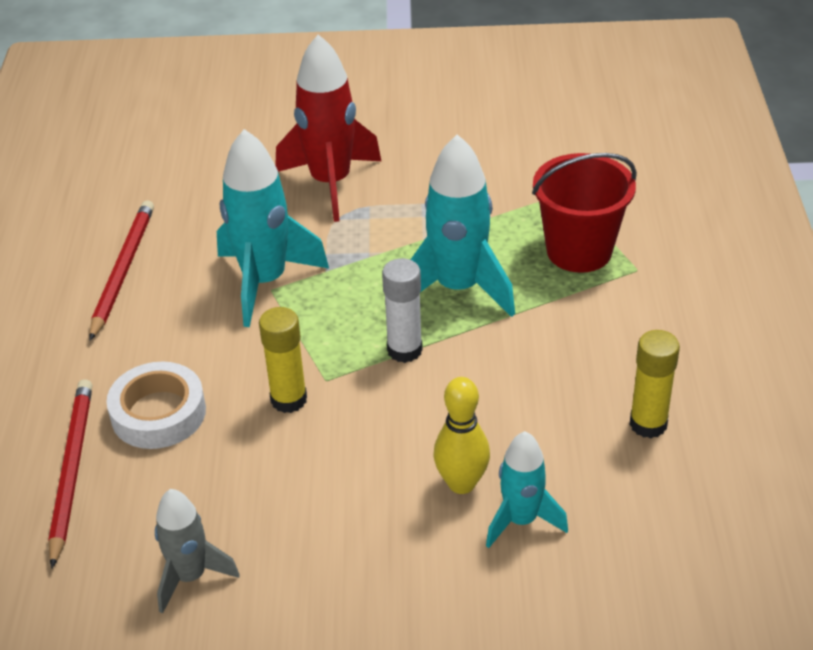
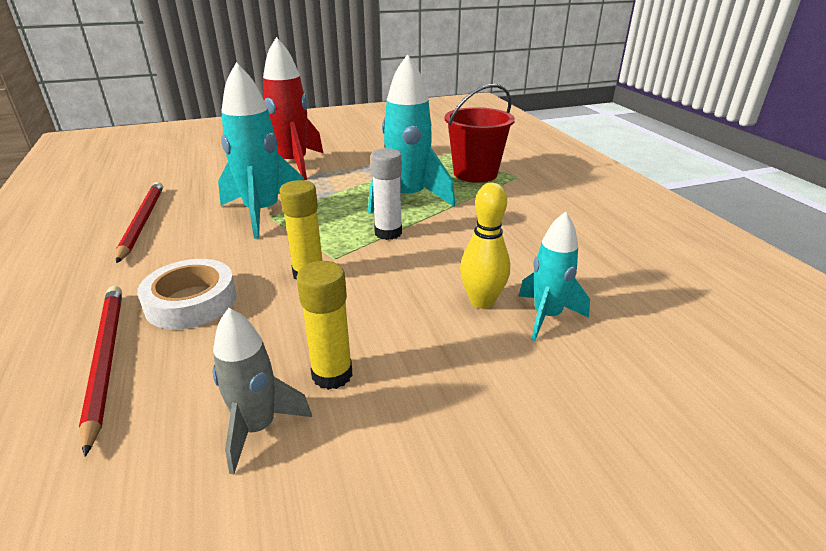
camera: 20 degrees left, 10 degrees down
yellow glue stick [629,330,680,438] -> yellow glue stick moved to [297,261,353,390]

